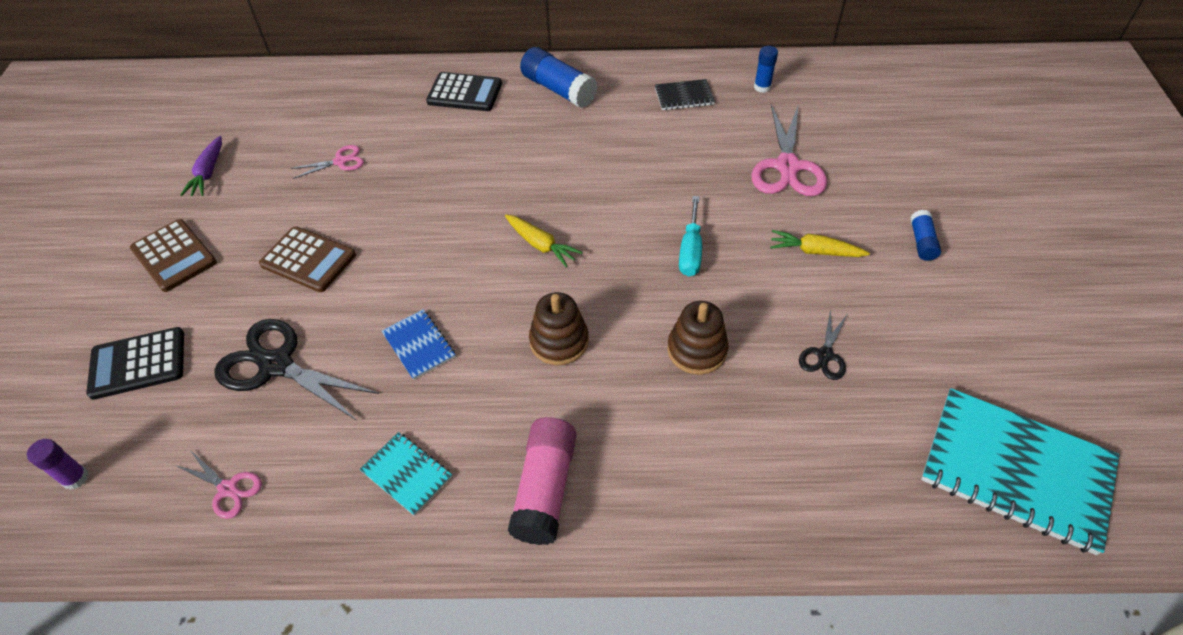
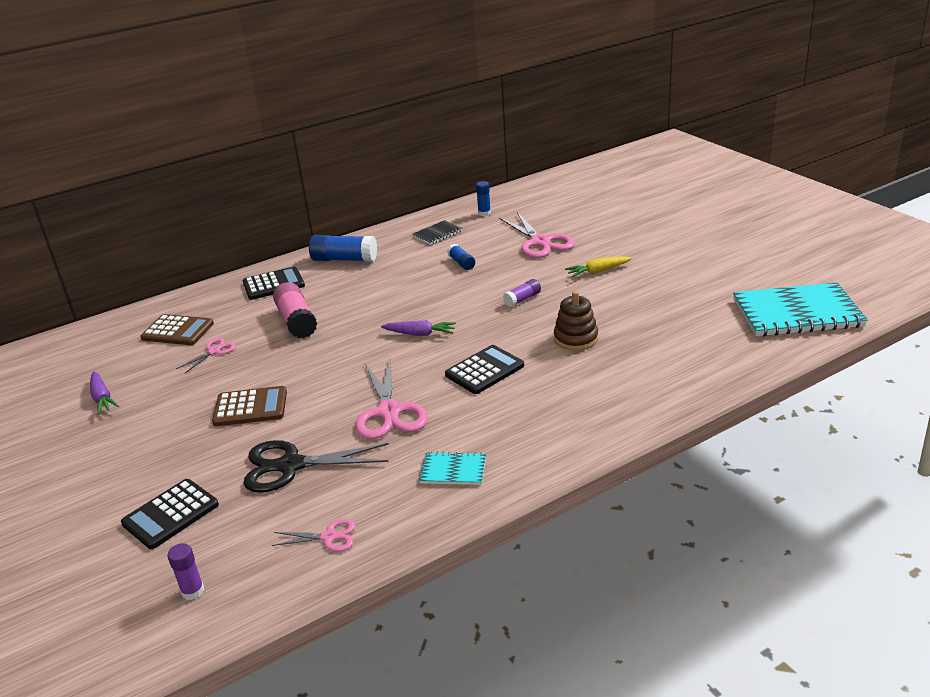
camera: 30 degrees left, 20 degrees down
brown calculator [130,219,217,292] -> brown calculator moved to [140,314,214,345]
blue notebook [382,309,456,380] -> pink scissors [355,358,428,439]
yellow carrot [505,214,583,268] -> purple carrot [381,320,456,336]
pink glue stick [508,417,577,545] -> pink glue stick moved to [273,282,317,339]
brown stacking toy [529,292,589,365] -> black calculator [445,345,524,394]
turquoise screwdriver [679,196,702,277] -> purple glue stick [503,279,541,307]
black scissors [799,309,847,380] -> none
blue glue stick [910,210,941,261] -> blue glue stick moved to [447,244,475,270]

